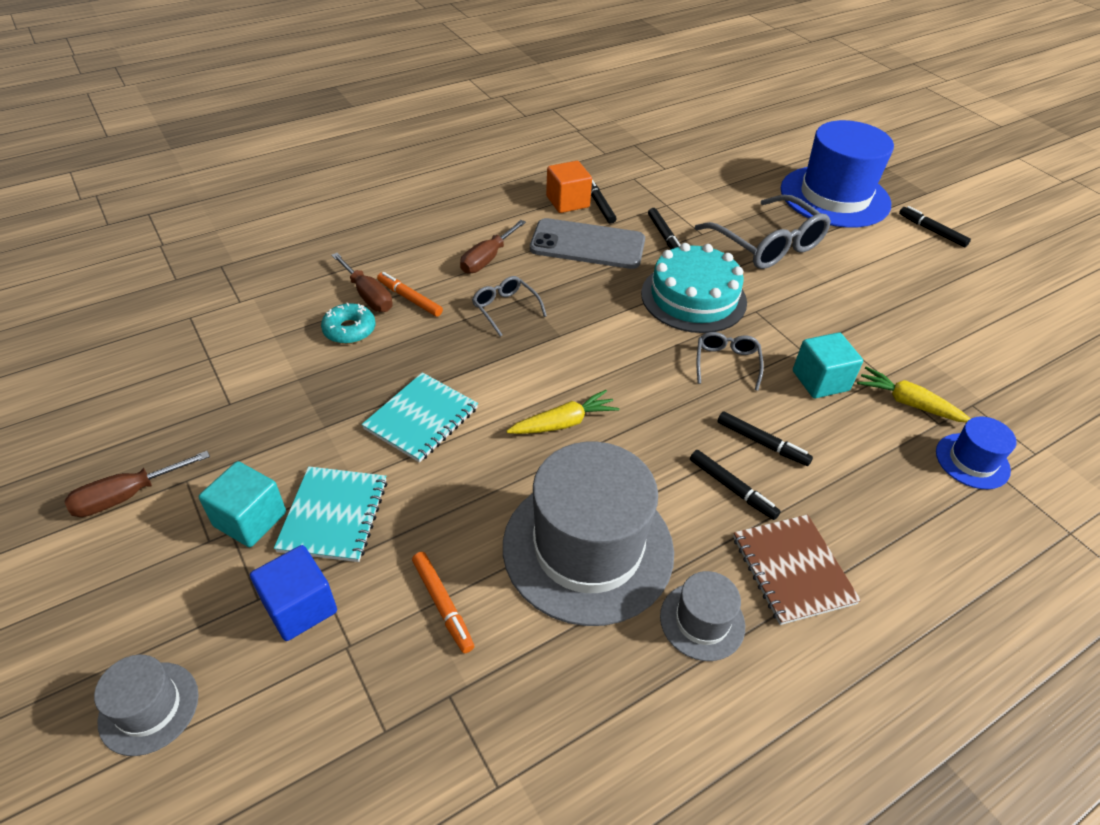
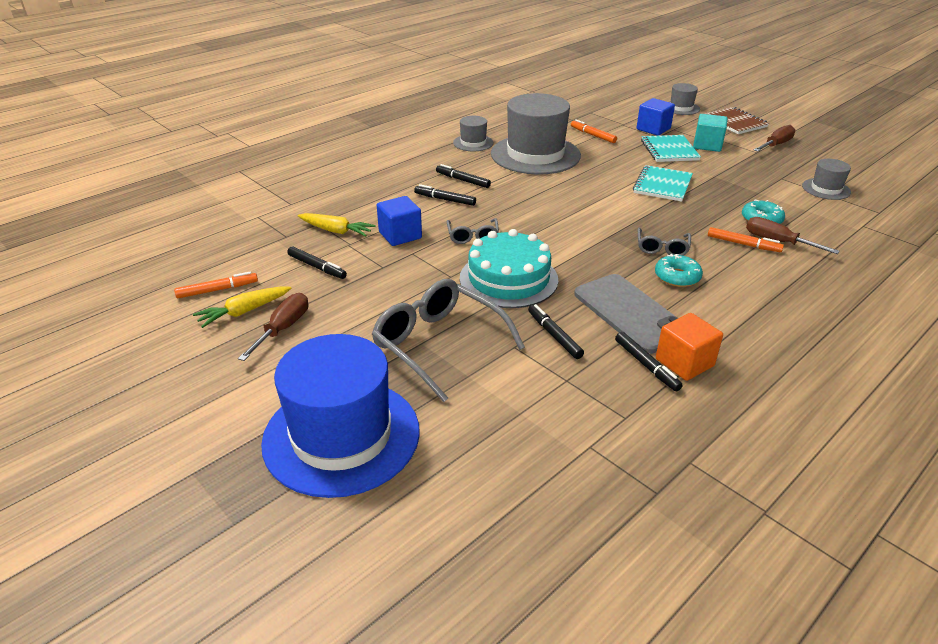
camera: 170 degrees right, 10 degrees down
brown screwdriver [460,220,526,274] -> brown screwdriver moved to [238,293,308,361]
grey glasses [472,276,547,337] -> grey glasses turned 60 degrees clockwise [638,228,691,256]
yellow carrot [506,390,619,434] -> yellow carrot moved to [193,287,292,328]
grey phone [530,218,645,269] -> grey phone turned 60 degrees clockwise [574,274,678,354]
brown notebook [733,515,861,625] -> brown notebook moved to [705,107,769,134]
turquoise cube [793,332,863,398] -> blue cube [377,196,422,246]
black marker [899,206,971,247] -> black marker moved to [287,246,347,279]
blue hat [936,416,1017,489] -> none
none -> orange marker [174,272,258,298]
none -> turquoise donut [655,254,703,287]
none -> grey hat [802,159,851,200]

